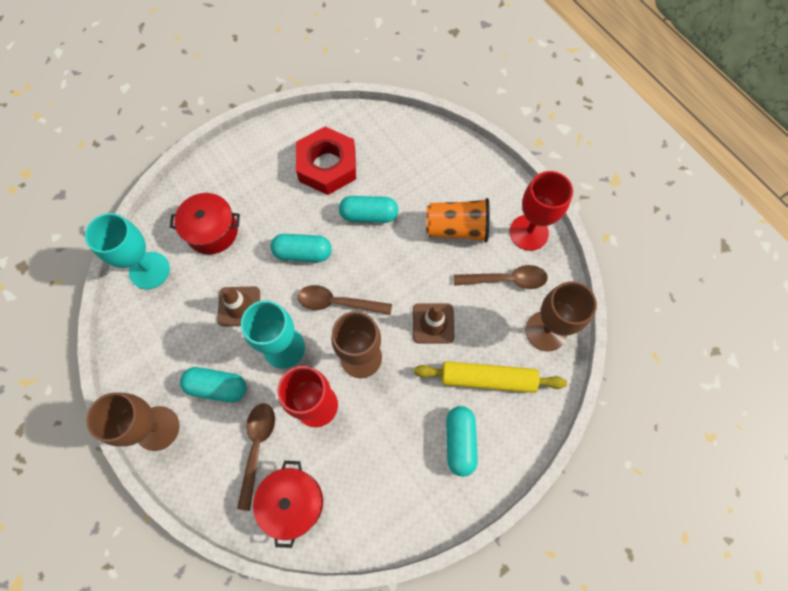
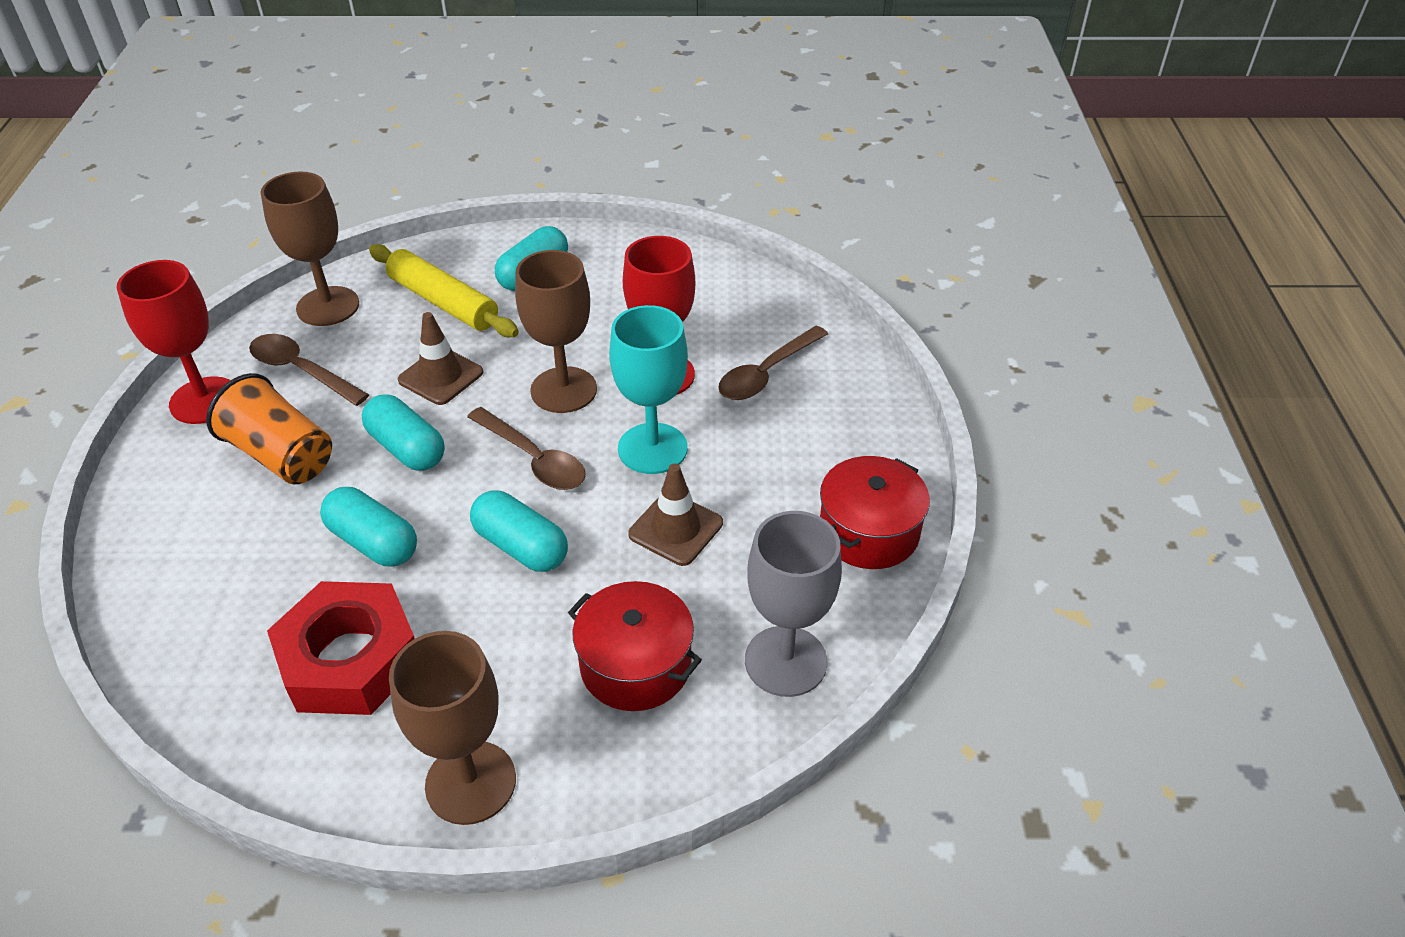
camera: 145 degrees left, 25 degrees down
turquoise goblet [85,213,170,289] -> grey goblet [745,511,842,697]
brown goblet [86,393,179,451] -> brown goblet moved to [389,631,516,825]
turquoise capsule [180,367,246,402] -> turquoise capsule moved to [362,394,445,471]
red pot [253,461,323,548] -> red pot moved to [820,456,930,569]

